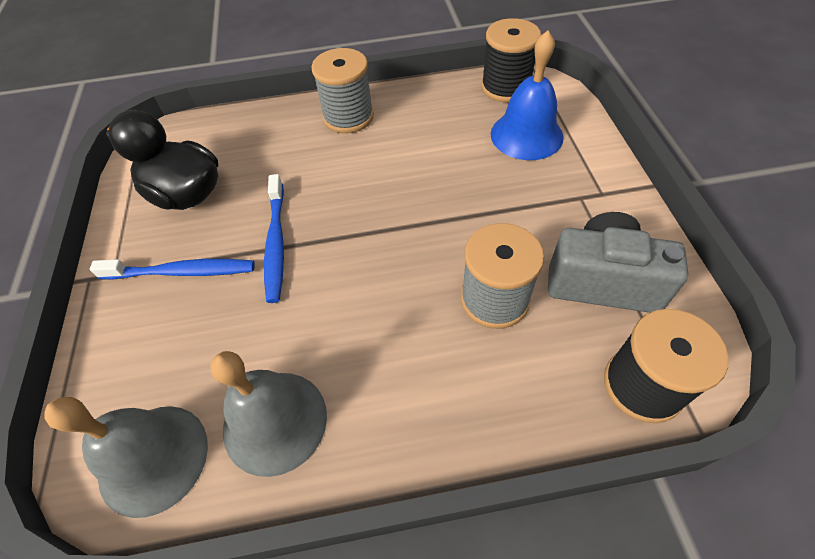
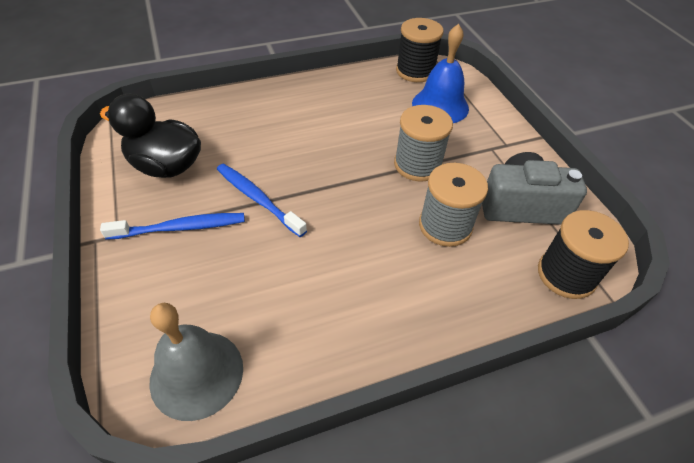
camera: 15 degrees left, 5 degrees down
grey bell [210,351,327,477] -> none
blue toothbrush [264,174,284,303] -> blue toothbrush turned 150 degrees clockwise [217,164,307,237]
grey spool [311,48,374,133] -> grey spool moved to [394,105,453,182]

